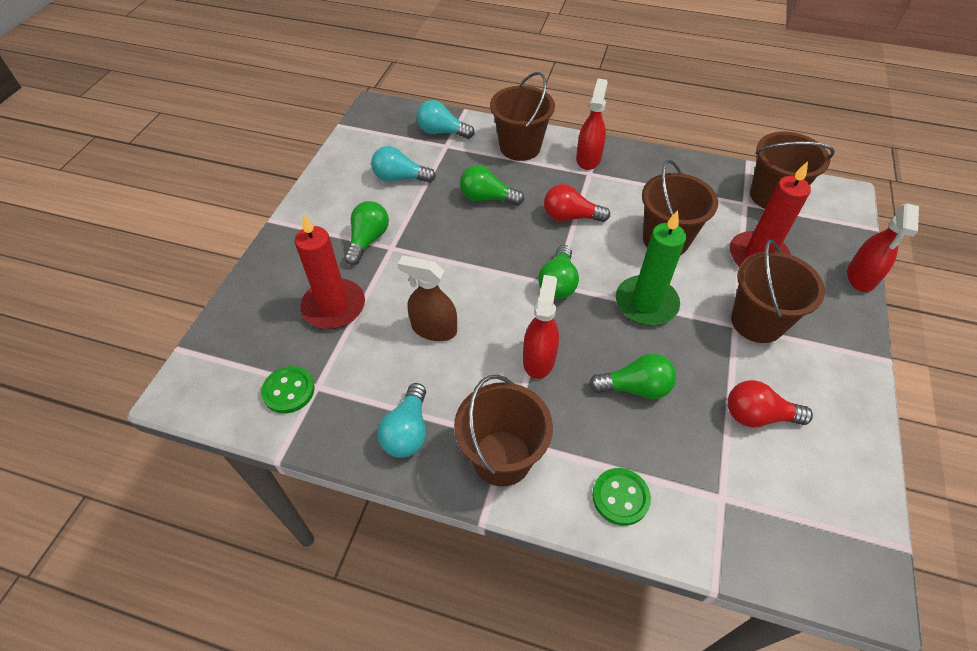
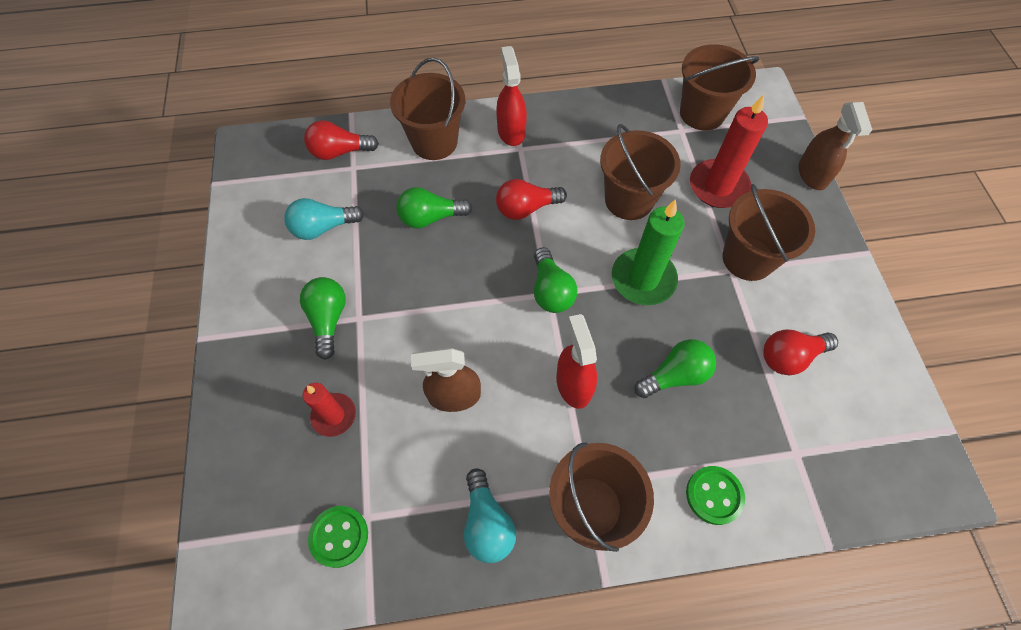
camera: 25 degrees left, 10 degrees up
red candle [295,213,365,329] -> red candle [303,383,356,437], size x0.62
turquoise light bulb [417,100,475,139] -> red light bulb [304,120,379,160]
red spray bottle [847,204,919,292] -> brown spray bottle [798,102,872,190]

